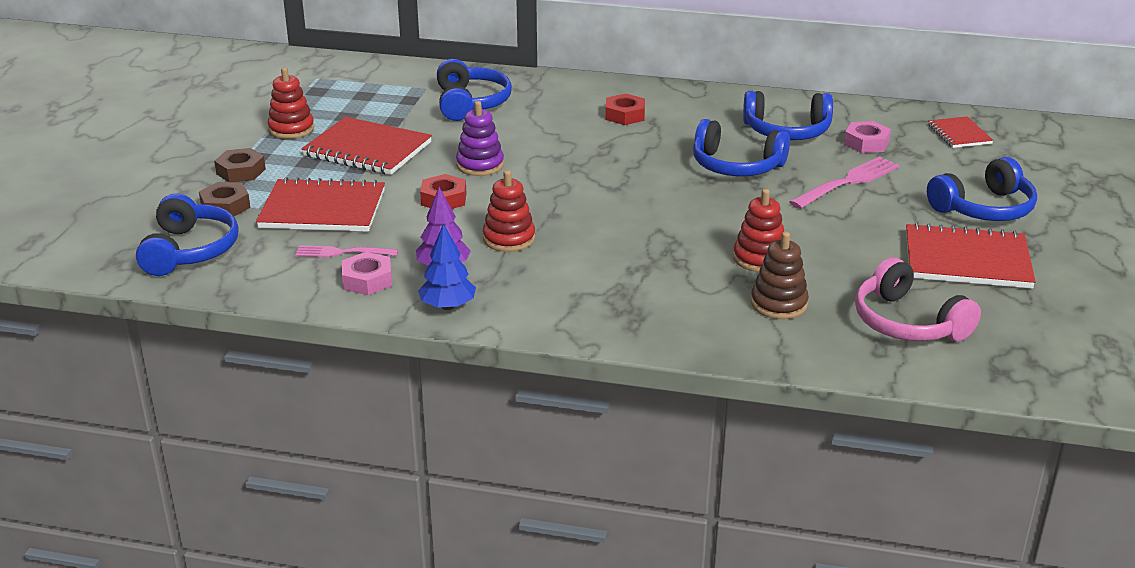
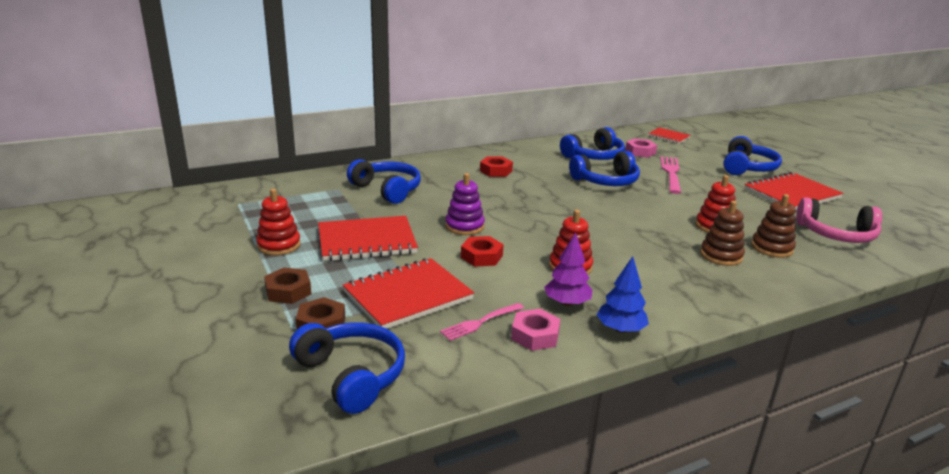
camera: 40 degrees left, 5 degrees down
none -> brown stacking toy [700,201,745,266]

